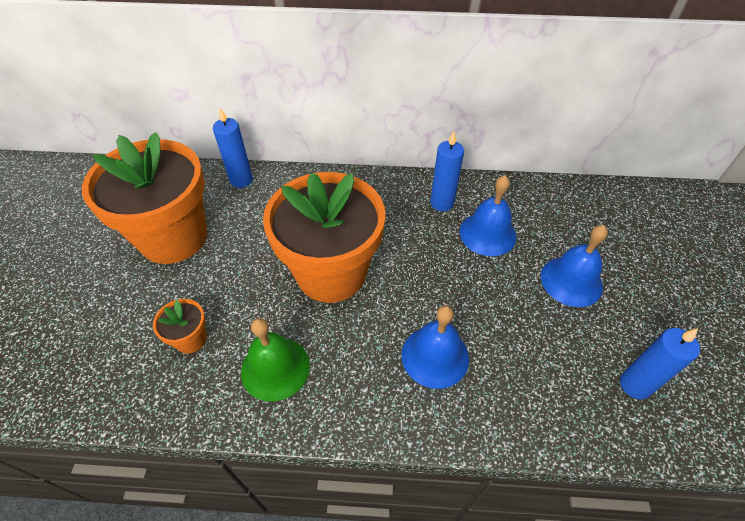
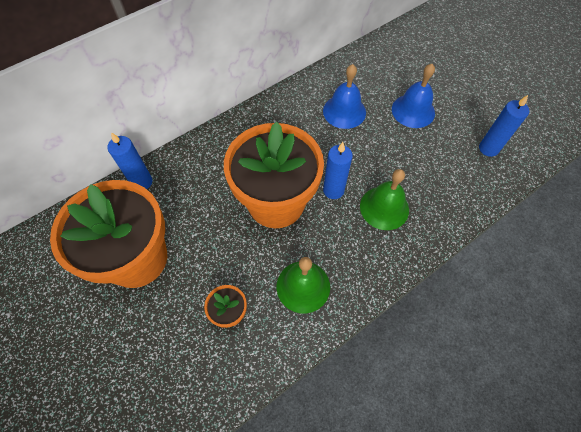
camera: 40 degrees left, 10 degrees up
blue bell [402,305,469,389] -> green bell [360,169,409,230]
blue candle [430,131,464,211] -> blue candle moved to [323,142,353,199]

